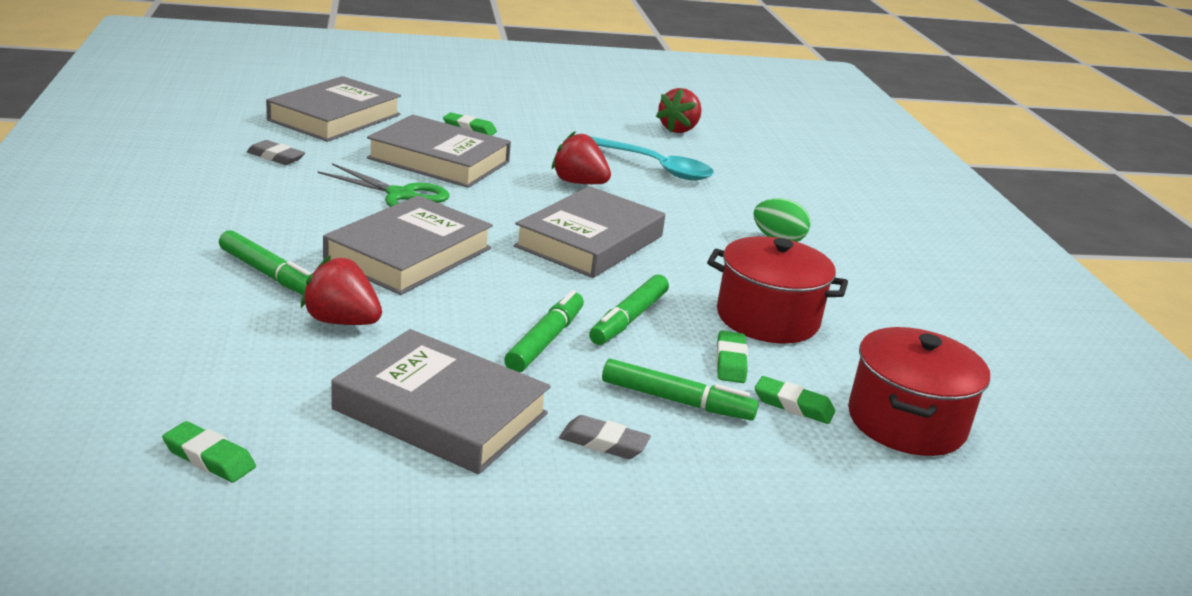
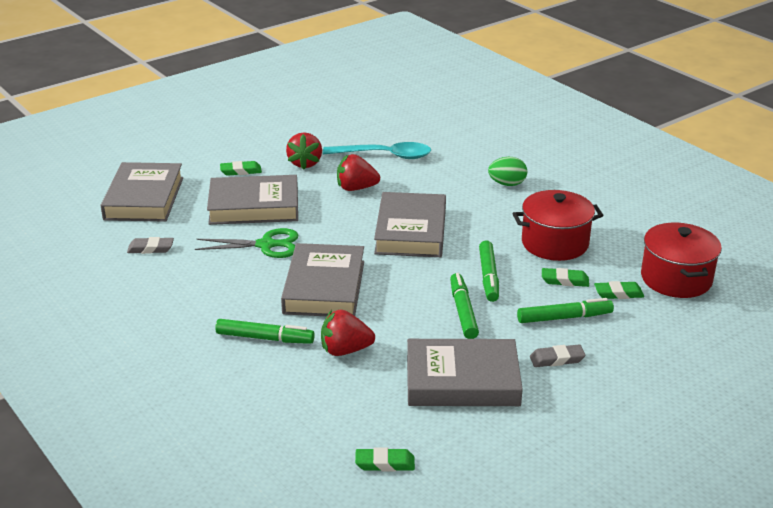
camera: 25 degrees left, 5 degrees up
red strawberry [656,88,702,133] -> red strawberry moved to [286,132,322,170]
green eraser [716,331,748,383] -> green eraser turned 60 degrees counterclockwise [542,268,589,287]

